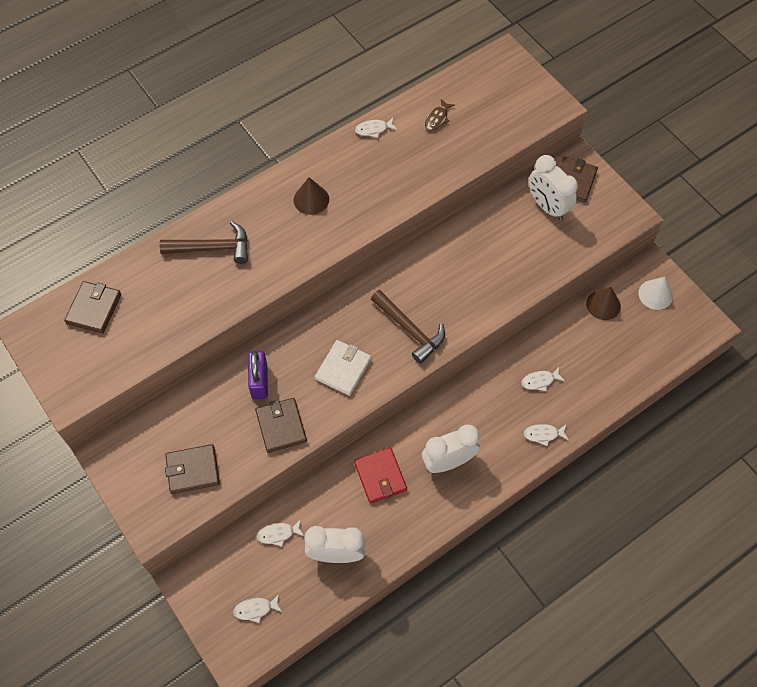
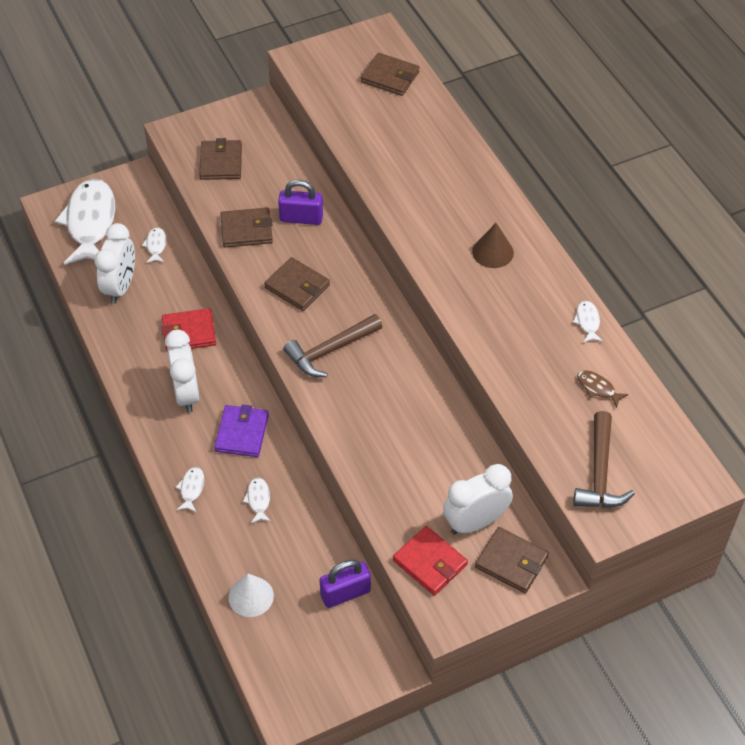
camera: 100 degrees right, 10 degrees down
brown hammer [159,221,248,264] -> brown hammer moved to [573,411,635,508]
white fish [233,594,282,623] -> white fish [55,178,115,265], size x2.46
white wallet [315,340,371,396] -> brown wallet [264,257,330,311]
brown cone [586,287,621,320] -> purple padlock [320,560,371,608]
white cone [638,277,673,310] -> white cone moved to [229,574,274,617]
none -> purple wallet [214,404,269,457]
none -> red wallet [393,526,468,595]

